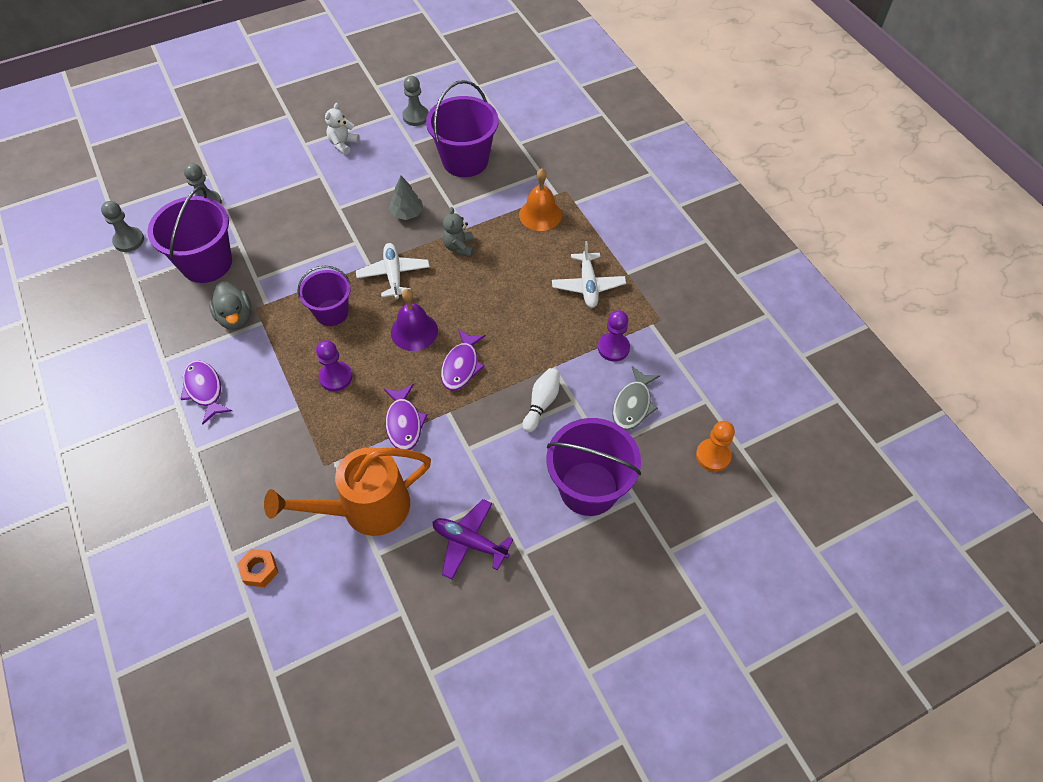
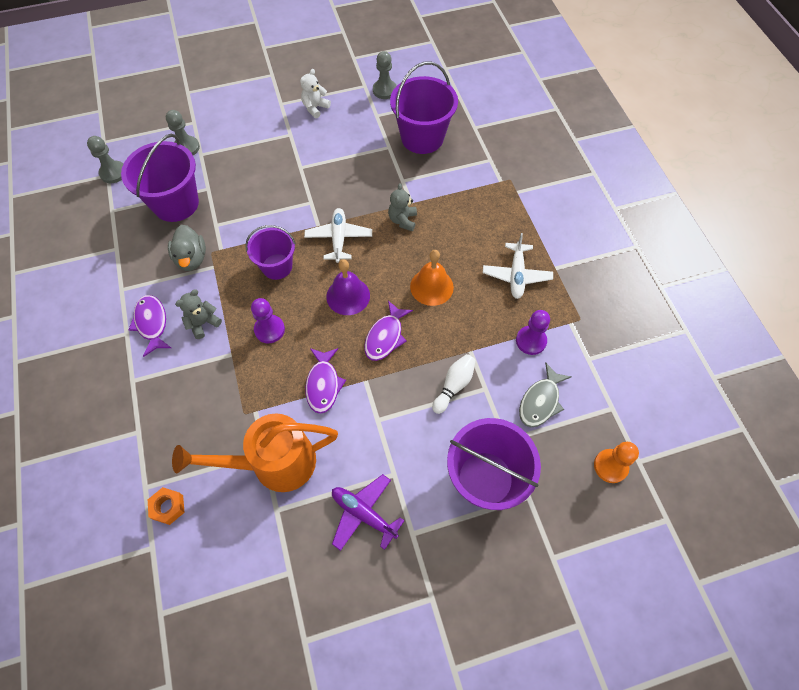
camera: 10 degrees right, 5 degrees up
grey tree [389,176,423,220] -> none
orange bell [519,168,562,231] -> orange bell moved to [410,250,454,306]
none -> grey teddy bear [175,289,222,339]

